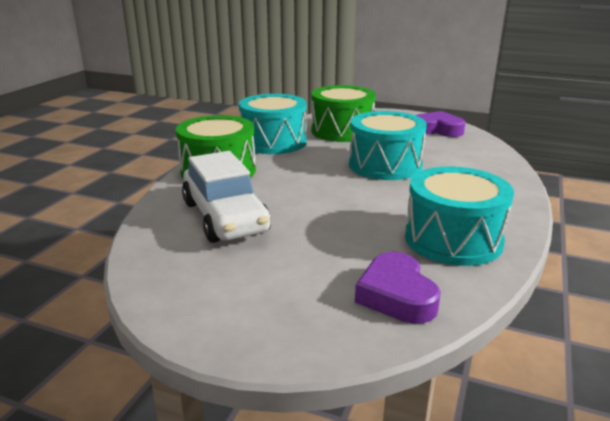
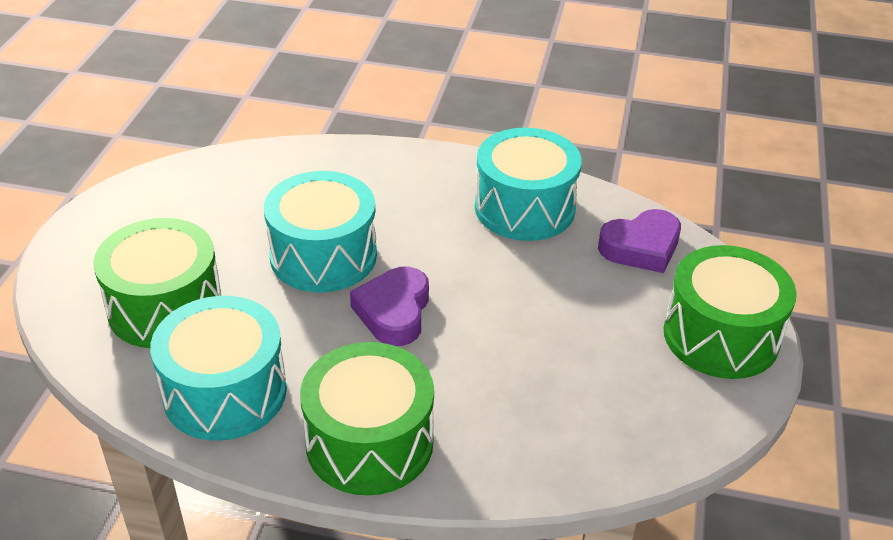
camera: 100 degrees left, 15 degrees up
white car [182,151,271,243] -> none
purple heart [416,111,465,137] -> purple heart moved to [350,267,429,346]
none -> green drum [663,245,797,379]

